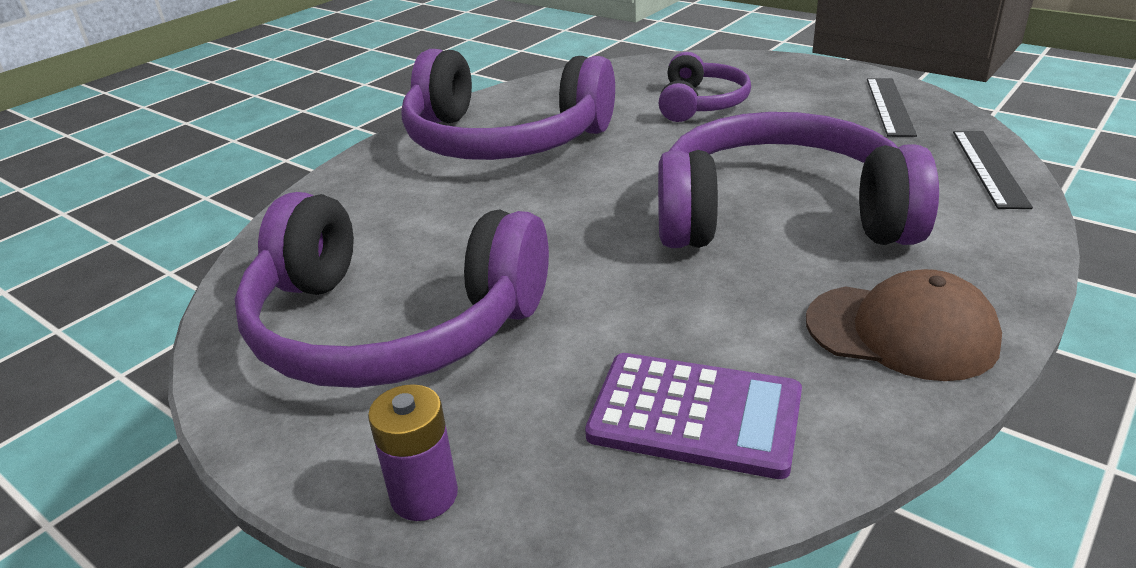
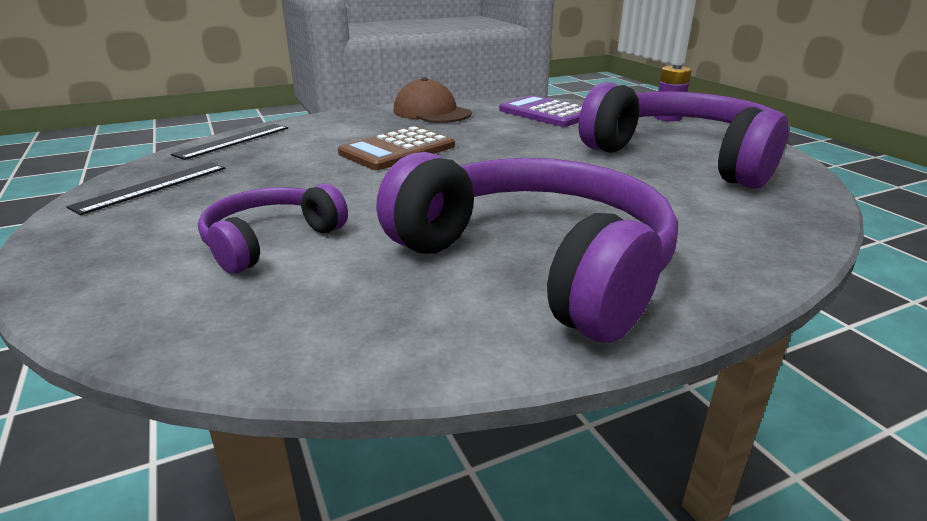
camera: 155 degrees left, 5 degrees down
purple headphones [658,112,939,248] -> brown calculator [338,126,455,170]

